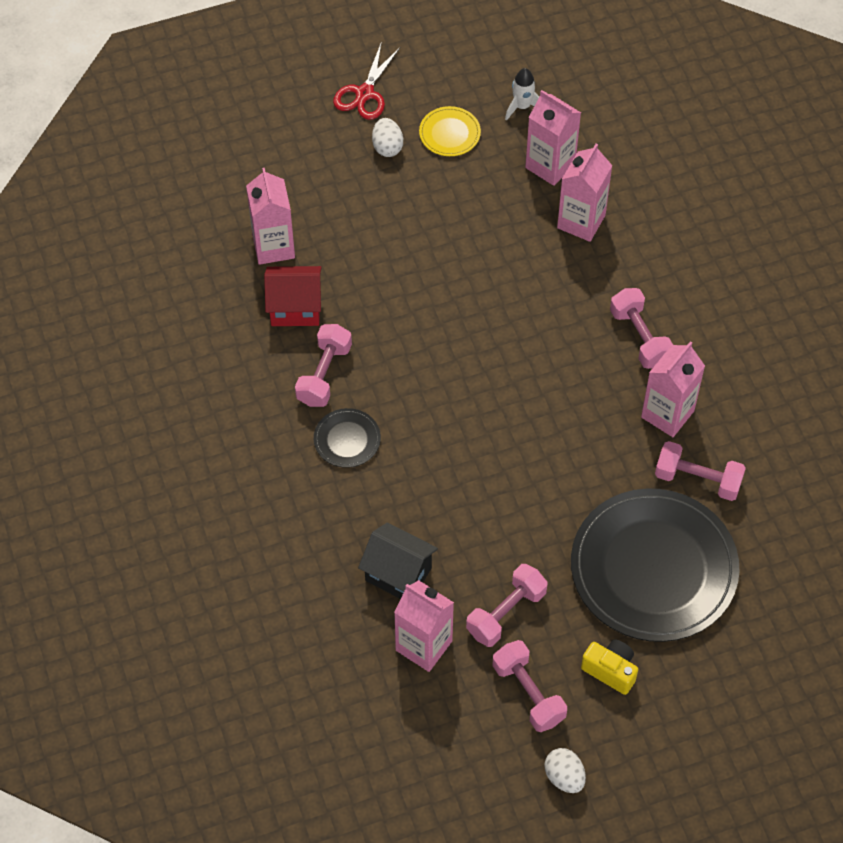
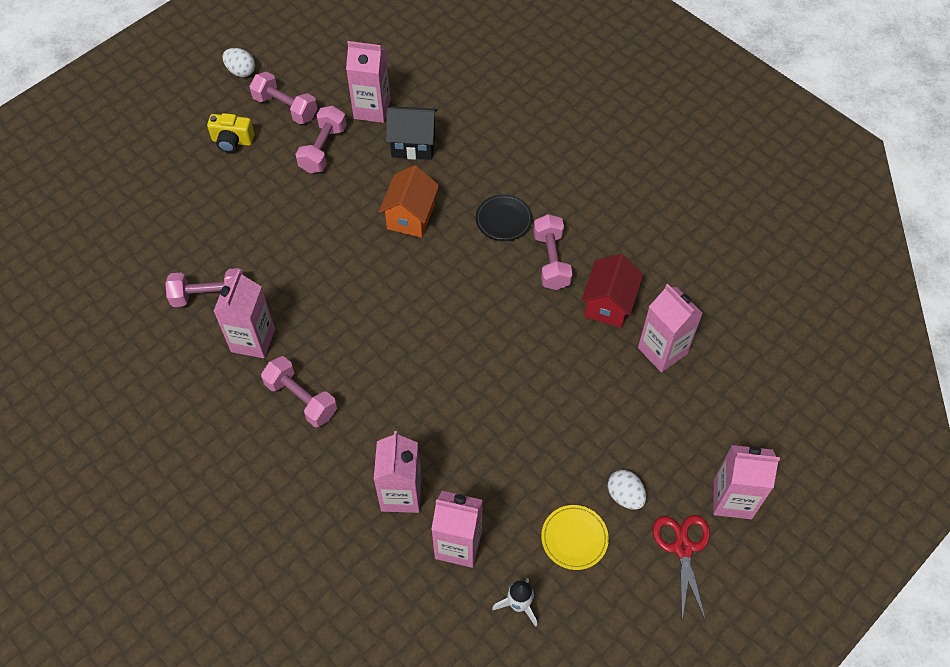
camera: 155 degrees right, 0 degrees up
red house [264,266,322,326] -> red house turned 45 degrees counterclockwise [581,254,643,328]
black plate [571,489,740,642] -> none
none -> orange house [379,165,439,238]
none -> pink carton [713,445,780,519]

